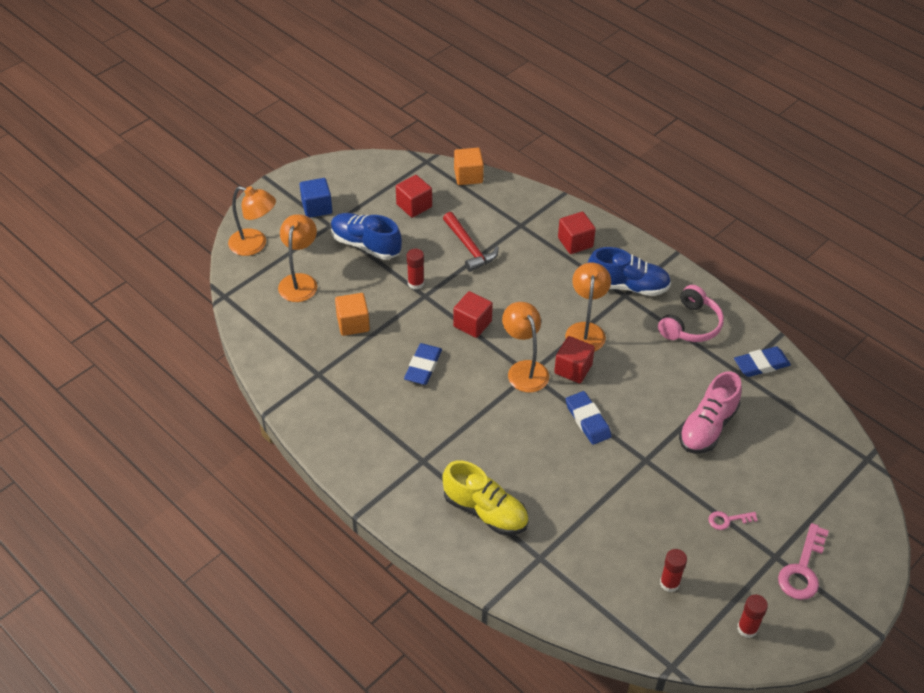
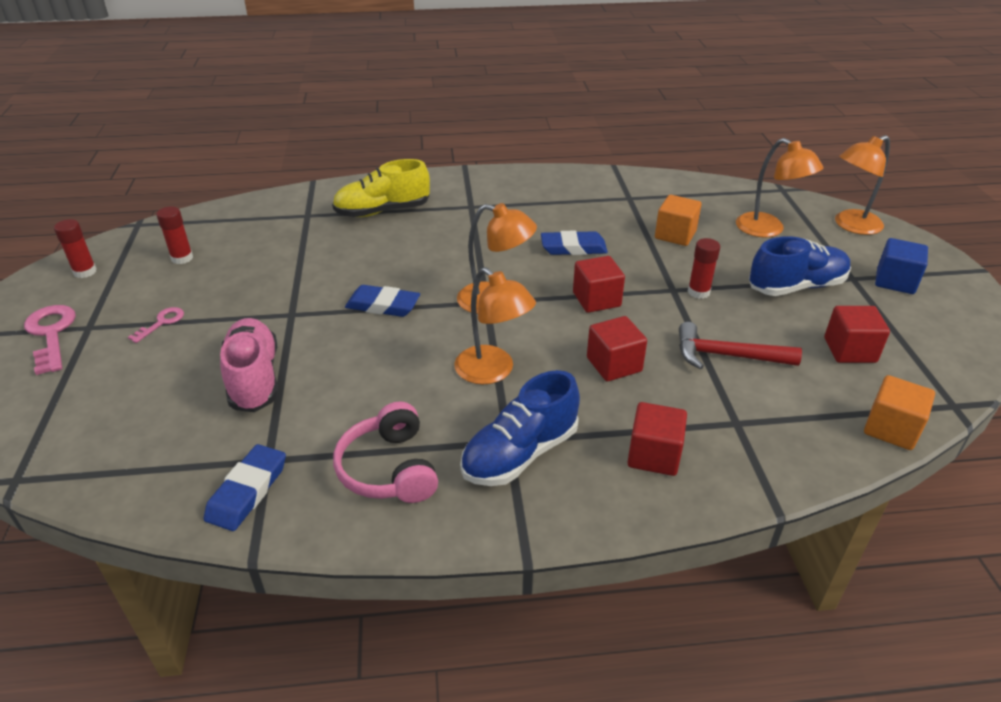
camera: 130 degrees right, 10 degrees down
blue eraser [404,343,442,385] -> blue eraser turned 60 degrees counterclockwise [541,231,608,255]
red cube [554,336,595,383] -> red cube moved to [587,316,647,381]

